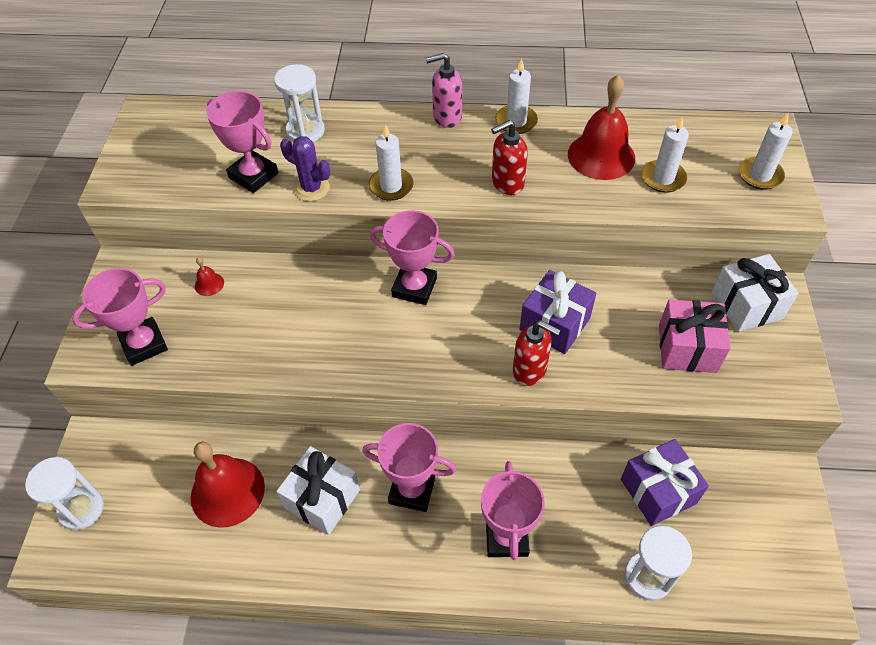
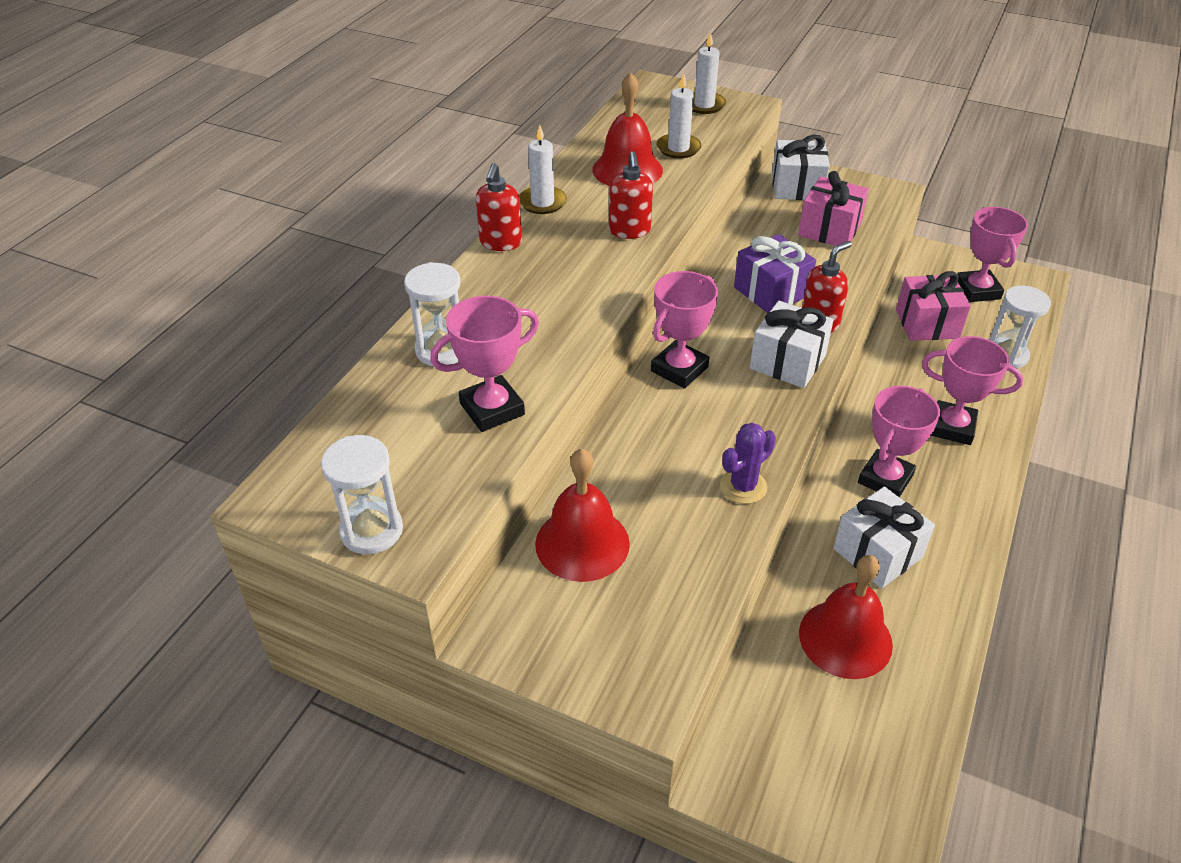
camera: 70 degrees left, 10 degrees down
white hourglass [25,457,104,530] -> white hourglass moved to [321,435,403,554]
pink trophy [72,268,168,366] -> pink trophy moved to [957,207,1028,302]
red bell [195,257,224,296] -> red bell [535,448,630,582], size x2.31
purple cactus [280,136,330,201] -> purple cactus moved to [720,423,776,504]
white candle [368,124,414,201] -> none
pink soap dispenser [426,53,462,128] -> red soap dispenser [476,163,522,251]
purple gift [621,439,709,526] -> pink gift [896,271,971,341]
none -> white gift [750,301,834,388]

